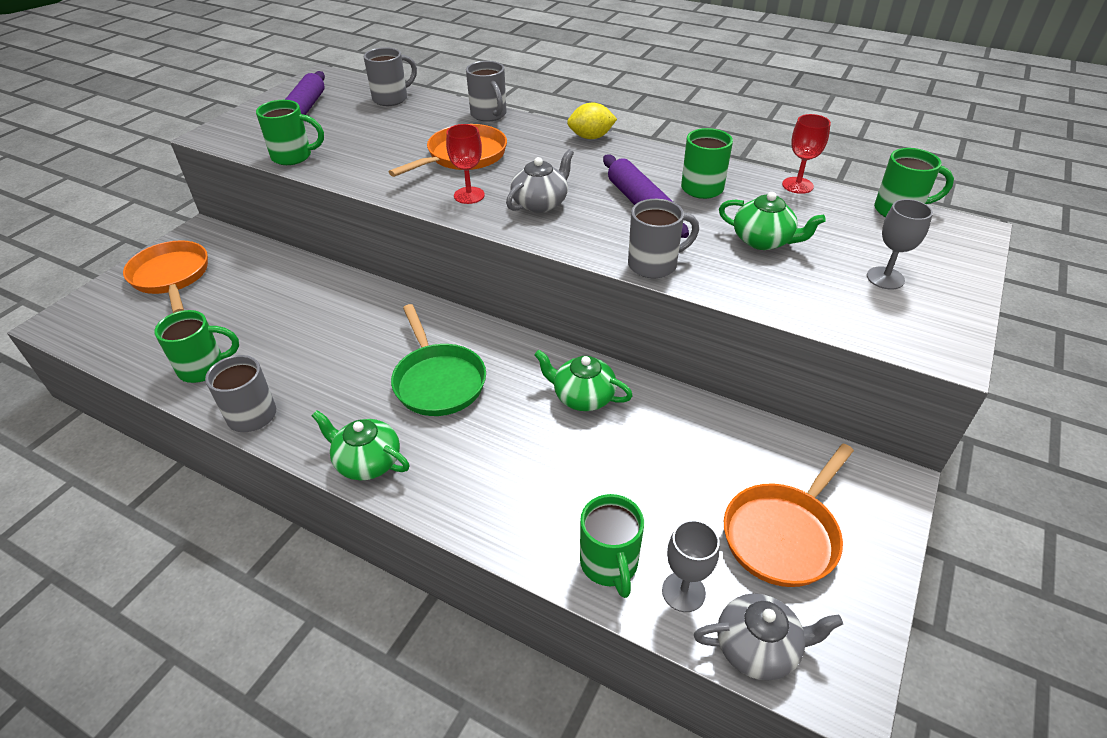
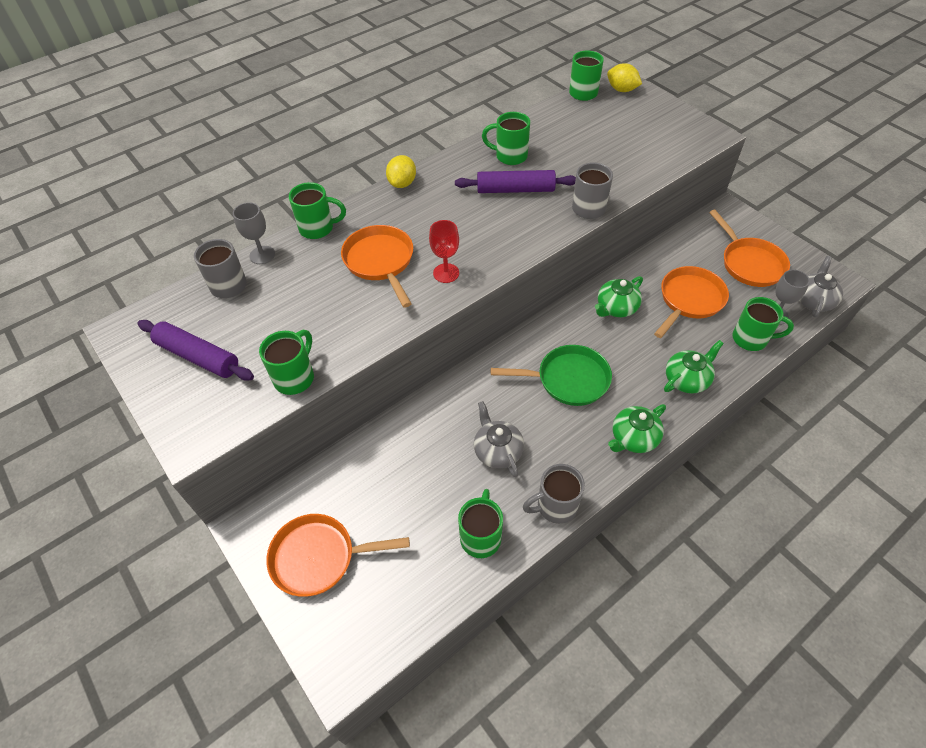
camera: 65 degrees left, 10 degrees up
grey mug [466,61,507,122] -> green mug [289,182,346,239]
grey teapot [506,149,574,213] -> grey teapot moved to [474,401,524,477]
green teapot [719,192,826,250] -> green teapot moved to [664,340,724,393]
red goblet [782,114,831,194] -> none
grey goblet [867,199,933,289] -> grey goblet moved to [233,202,275,264]
none -> yellow lemon [607,63,642,92]
none -> orange pan [654,266,729,338]

